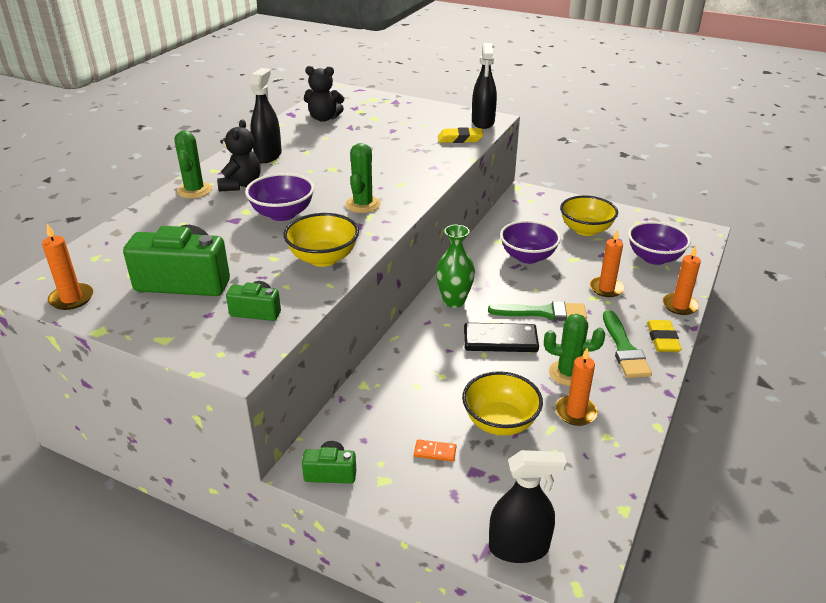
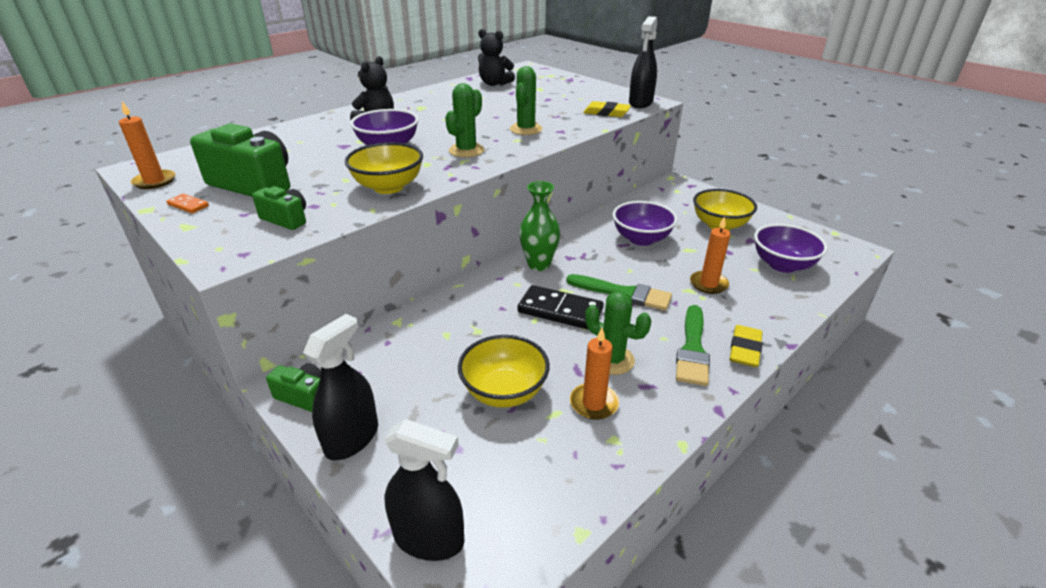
camera: 20 degrees right, 0 degrees up
green cactus [174,130,212,199] -> green cactus moved to [510,66,542,135]
black spray bottle [250,68,282,163] -> black spray bottle moved to [303,314,378,460]
orange domino [414,439,457,462] -> orange domino moved to [166,194,209,213]
orange candle [663,246,701,315] -> none

